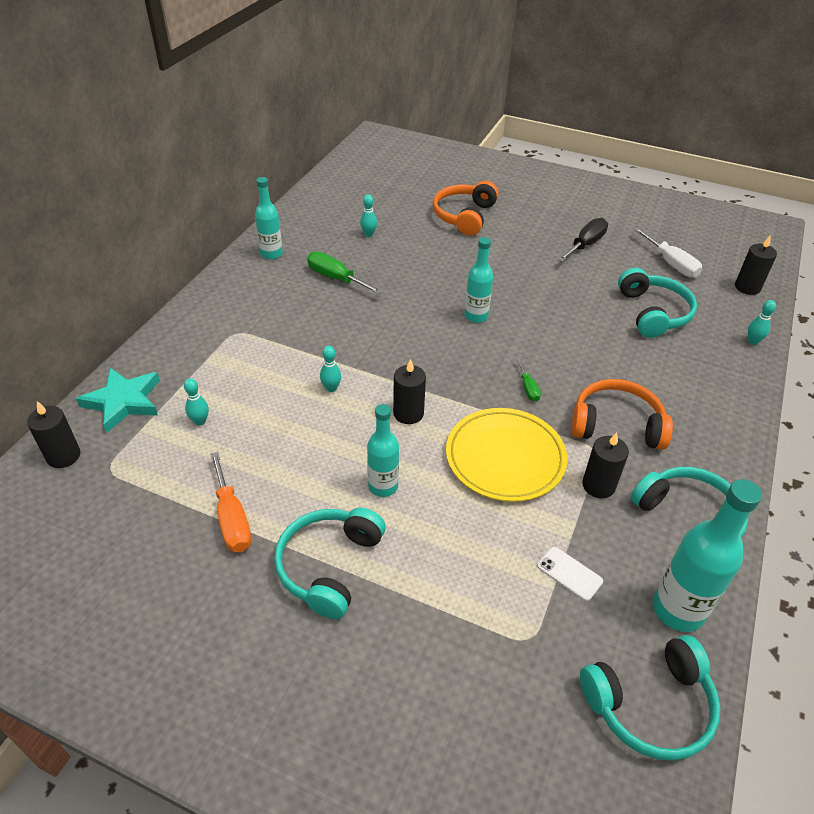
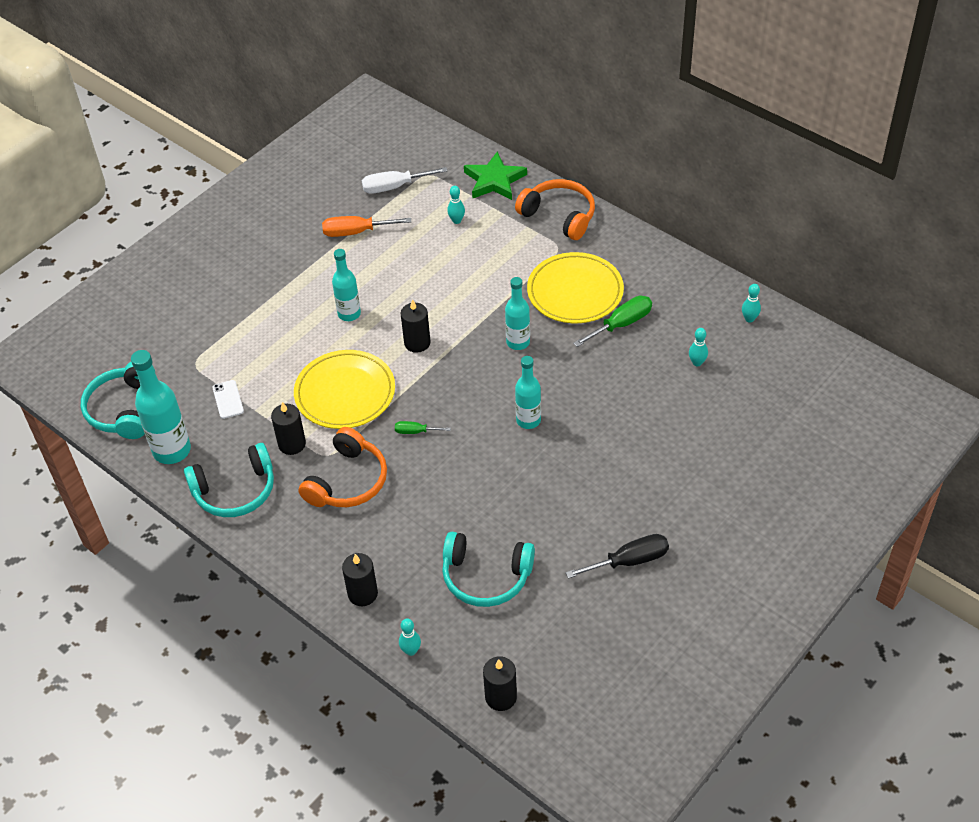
camera: 110 degrees right, 5 degrees up
black candle [27,401,80,468] -> black candle moved to [342,553,378,606]
turquoise star [76,368,160,433] -> green star [464,151,527,200]
turquoise bottle [255,177,283,260] -> turquoise bottle moved to [505,277,530,350]
turquoise headphones [274,508,386,619] -> none
turquoise bowling pin [320,346,341,392] -> turquoise bowling pin moved to [742,284,761,322]
orange headphones [433,181,499,236] -> orange headphones moved to [515,179,595,240]
white phone [537,547,603,601] -> white phone turned 75 degrees counterclockwise [212,380,244,419]
black screwdriver [557,218,608,262] -> black screwdriver turned 75 degrees counterclockwise [566,534,669,579]
white screwdriver [634,227,702,278] -> white screwdriver moved to [362,167,448,194]
none -> yellow plate [527,252,624,323]

